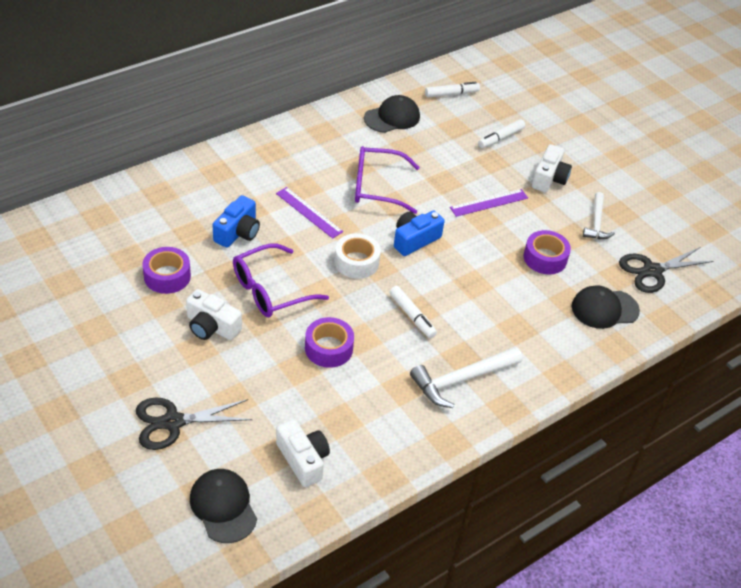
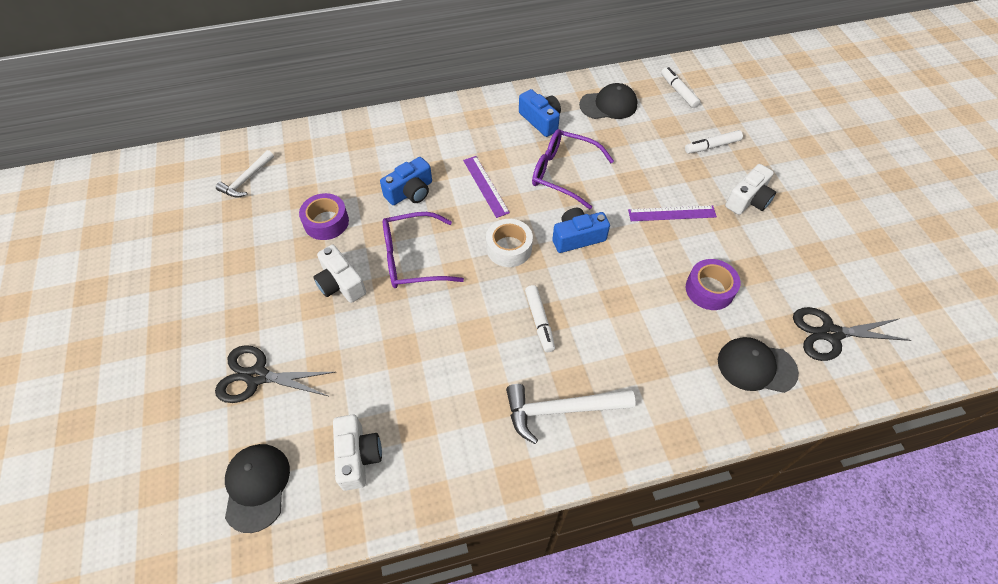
camera: 25 degrees right, 10 degrees up
purple tape [305,317,354,368] -> none
white marker [425,81,480,97] -> white marker turned 120 degrees counterclockwise [661,67,700,108]
white hammer [583,192,615,239] -> white hammer moved to [216,150,274,198]
none -> blue camera [519,89,561,137]

